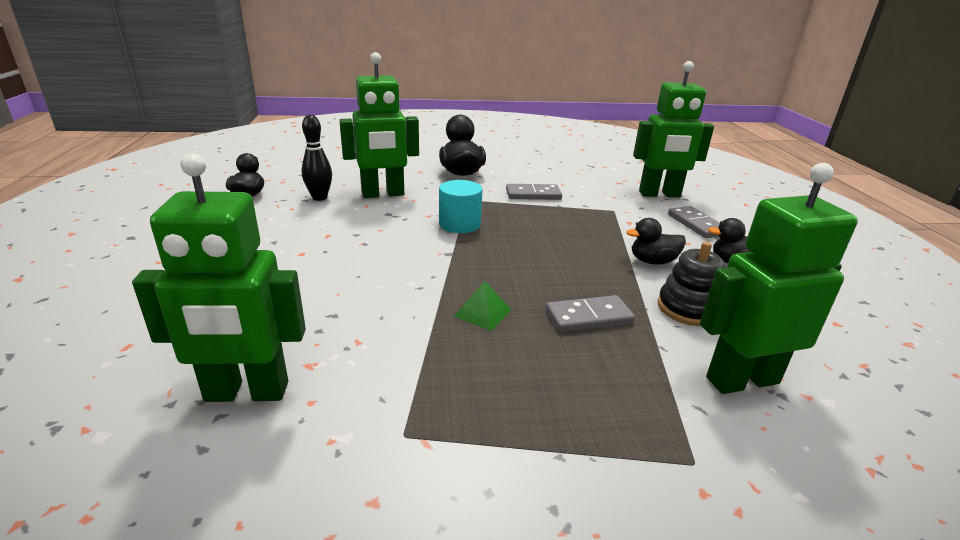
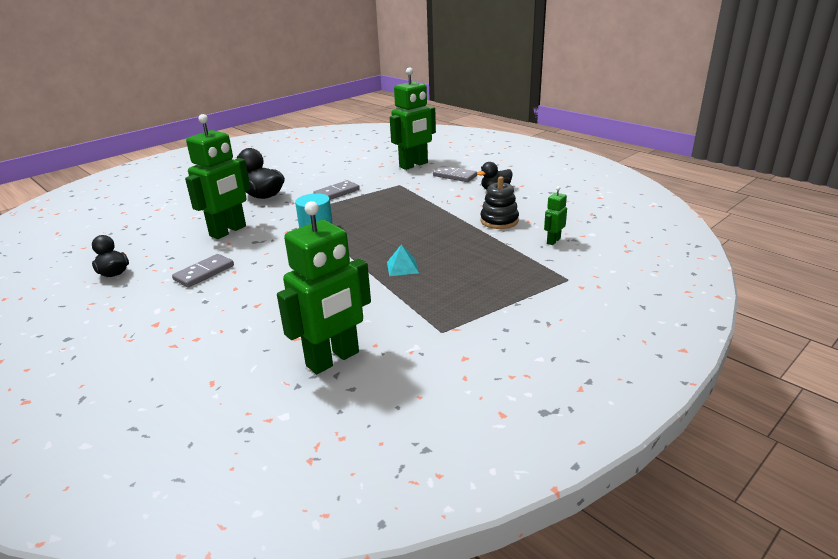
camera: 35 degrees left, 0 degrees up
black bowling pin [301,115,332,201] -> none
green pyramid [454,281,512,331] -> turquoise pyramid [387,244,419,276]
grey domino [546,295,635,332] -> grey domino moved to [172,254,234,288]
black duck [626,218,686,265] -> none
green robot [700,163,858,394] -> green robot [544,186,567,245], size x0.46

